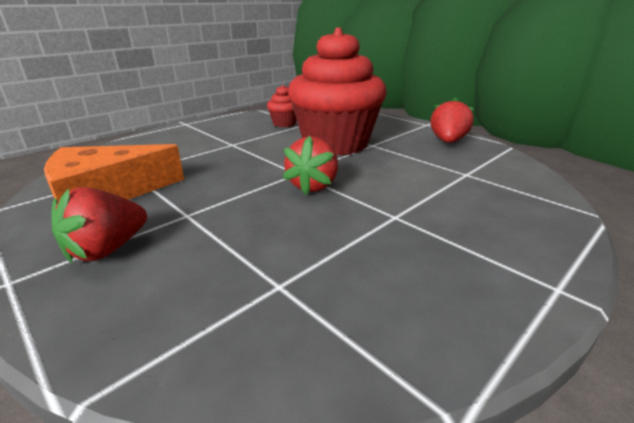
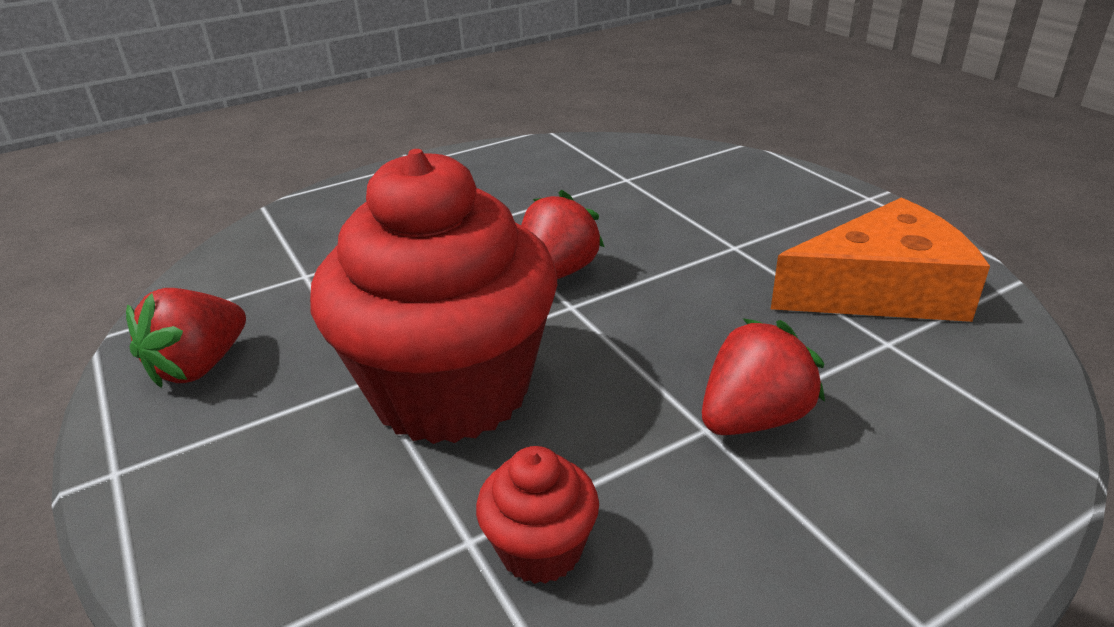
camera: 165 degrees left, 5 degrees up
red strawberry [51,187,147,264] -> red strawberry moved to [702,318,825,435]

